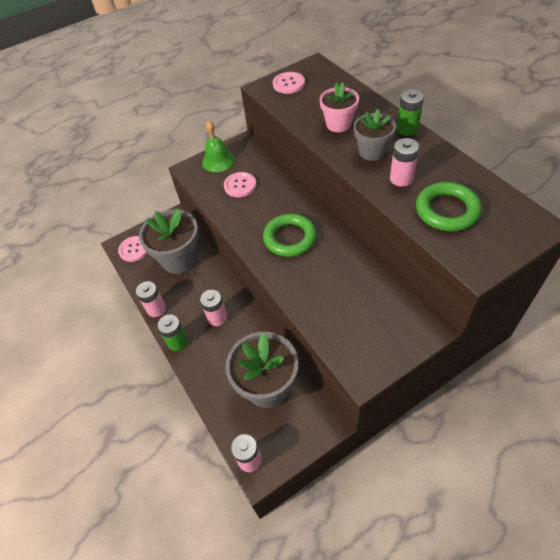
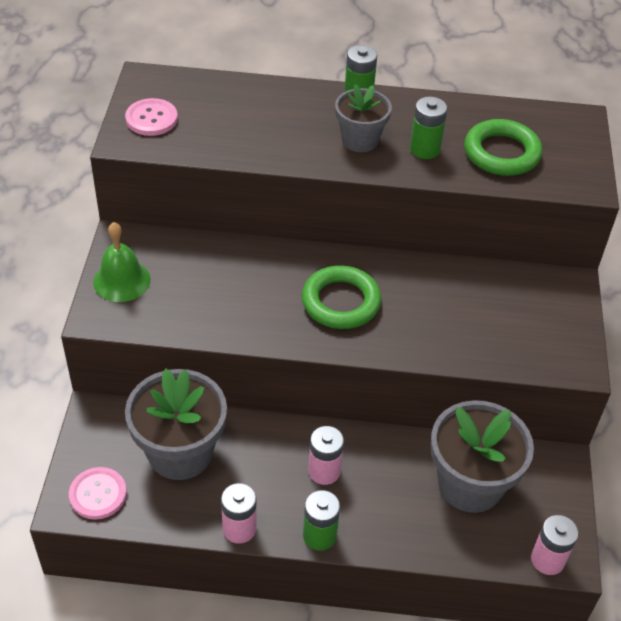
camera: 60 degrees left, 5 degrees down
pink button [224,172,256,197] -> none
pink flower pot [320,82,359,132] -> none
pink battery [390,138,419,187] -> green battery [410,97,447,159]

